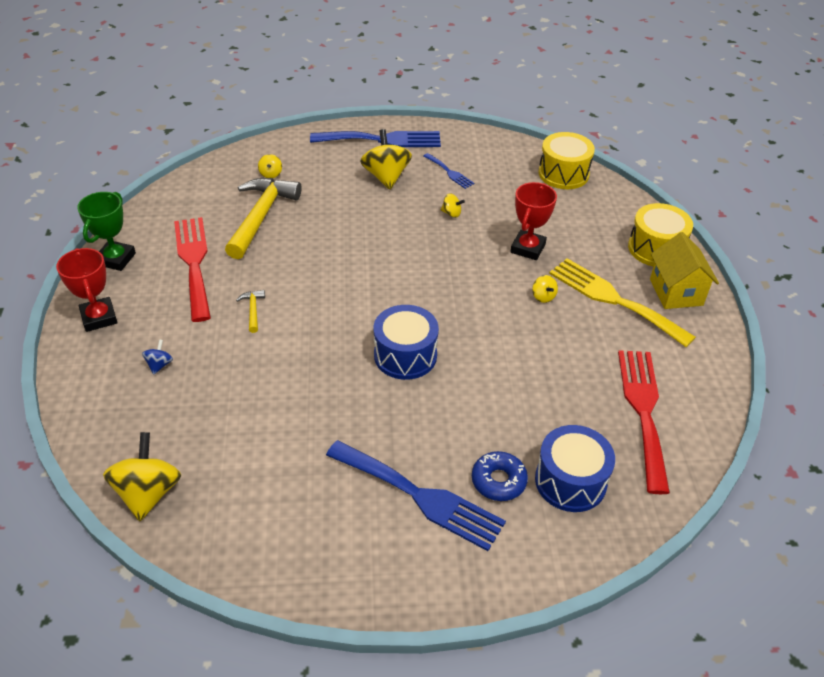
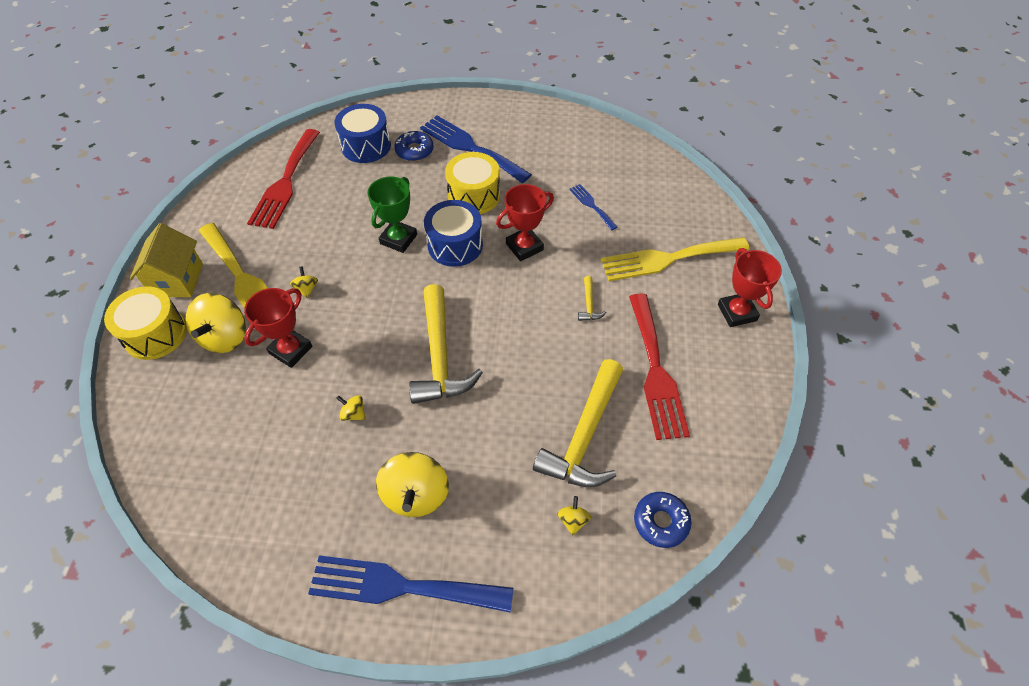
camera: 170 degrees left, 10 degrees up
green trophy [77,192,136,271] -> green trophy moved to [368,176,417,253]
yellow spinning top [103,432,181,521] -> yellow spinning top moved to [186,293,246,353]
blue spinning top [142,339,173,375] -> yellow fork [600,237,750,281]
blue fork [423,153,474,189] -> blue fork moved to [569,184,617,231]
yellow drum [538,132,595,189] -> yellow drum moved to [445,152,500,214]
none -> yellow hammer [409,284,483,404]
none -> red trophy [496,184,554,261]
none -> blue donut [634,492,691,548]

